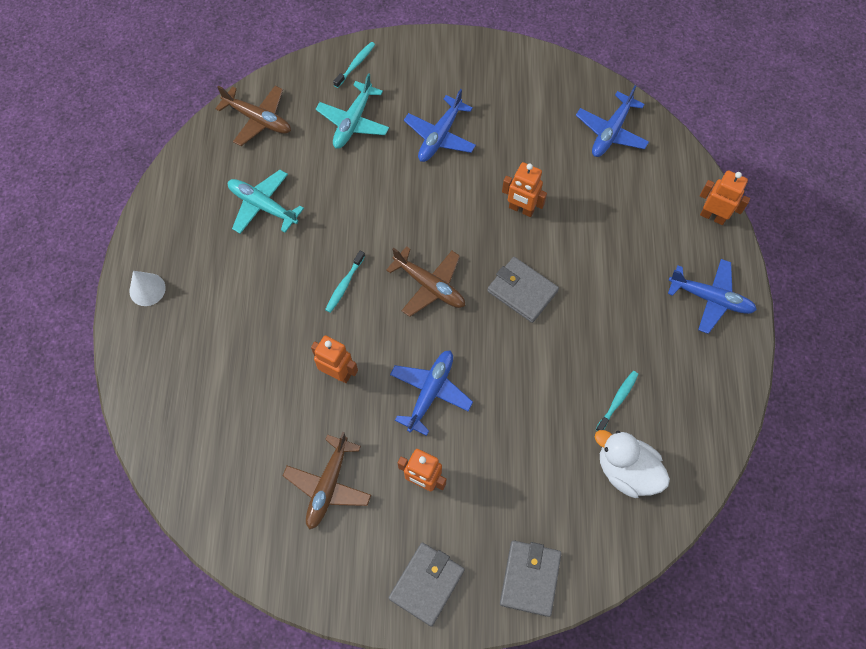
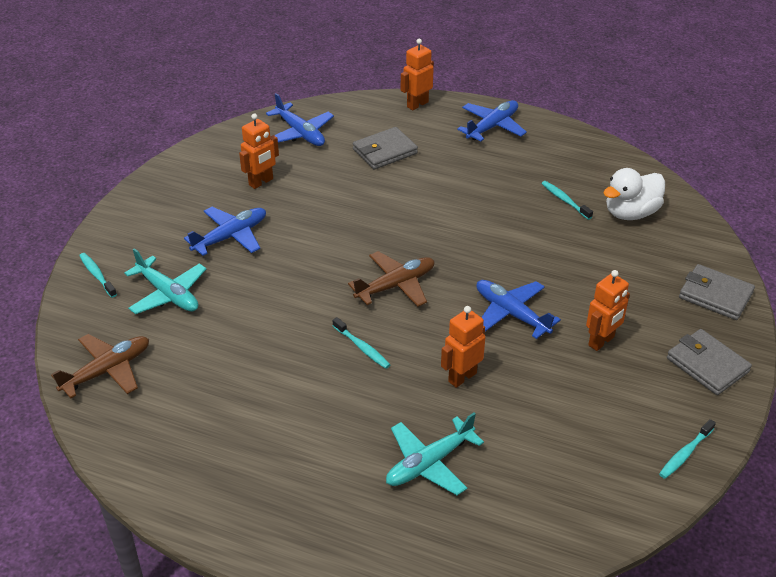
camera: 70 degrees left, 25 degrees down
white cone [130,271,166,306] -> none
turquoise plane [228,170,304,234] -> turquoise plane moved to [386,413,484,496]
brown plane [283,432,371,530] -> none
blue plane [404,89,476,162] -> blue plane turned 90 degrees counterclockwise [184,207,266,256]
grey wallet [487,257,559,323] -> grey wallet moved to [353,127,418,169]
orange robot [502,162,547,217] -> orange robot moved to [239,113,279,189]
none -> turquoise toothbrush [659,419,716,479]

